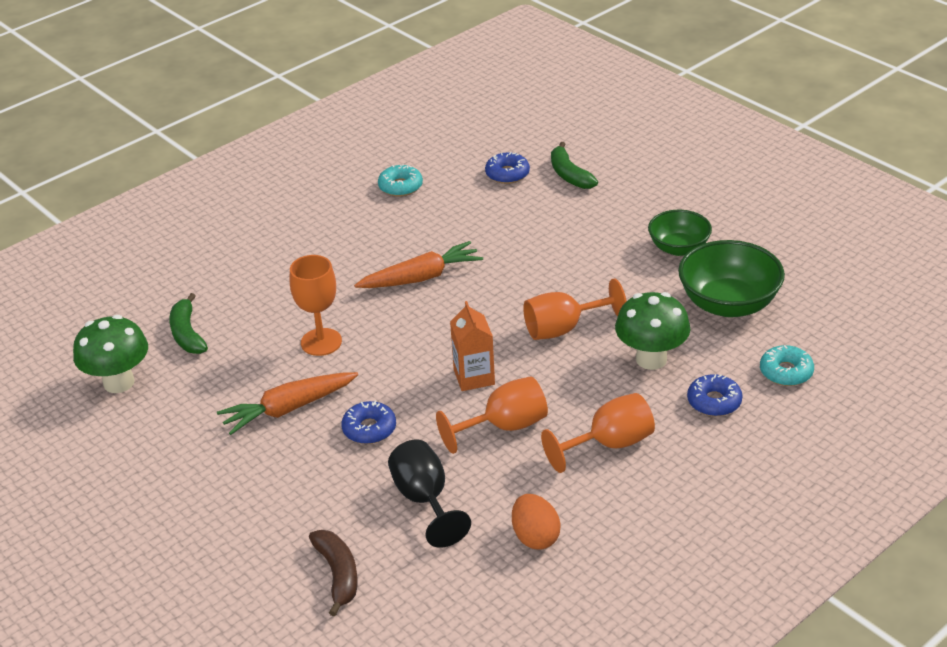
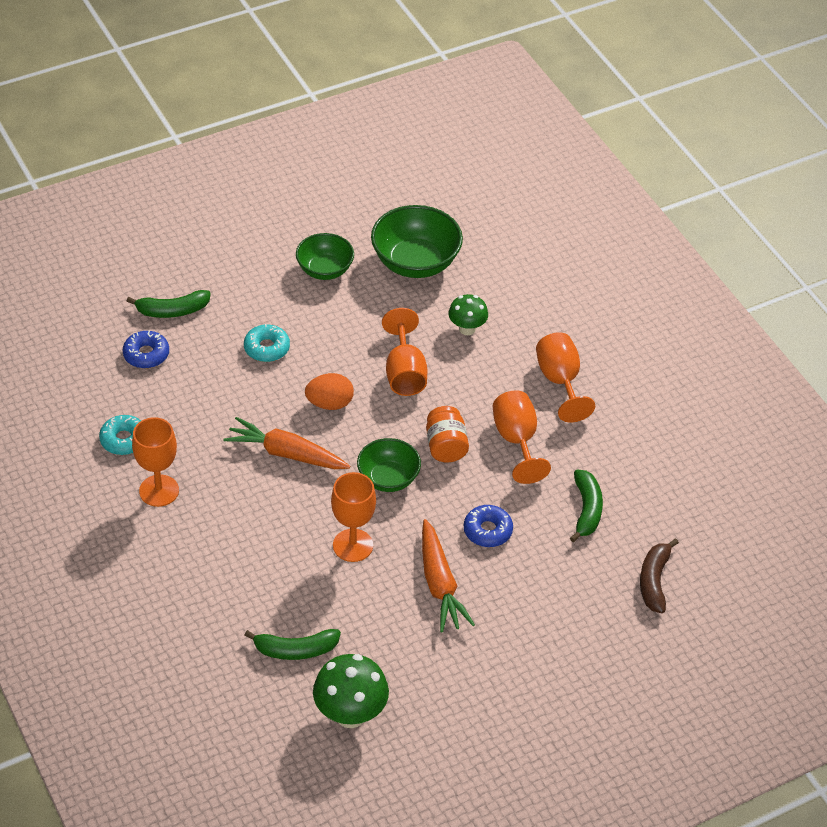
camera: 80 degrees left, 10 degrees up
brown banana [309,530,358,616] -> brown banana turned 75 degrees counterclockwise [640,538,679,613]
orange carrot [354,241,483,288] -> orange carrot turned 60 degrees counterclockwise [223,417,350,469]
black goblet [388,440,471,548] -> green banana [570,469,603,542]
orange carton [450,301,495,391] -> orange jar [426,406,469,463]
orange egg [512,494,561,550] -> orange egg moved to [305,373,354,410]
green mushroom [615,292,691,370] -> green mushroom [448,294,488,335], size x0.62
blue donut [687,374,743,416] -> none
turquoise donut [760,345,814,386] -> turquoise donut moved to [244,324,290,362]
none -> orange goblet [132,417,179,507]
none -> green bowl [357,438,421,492]

